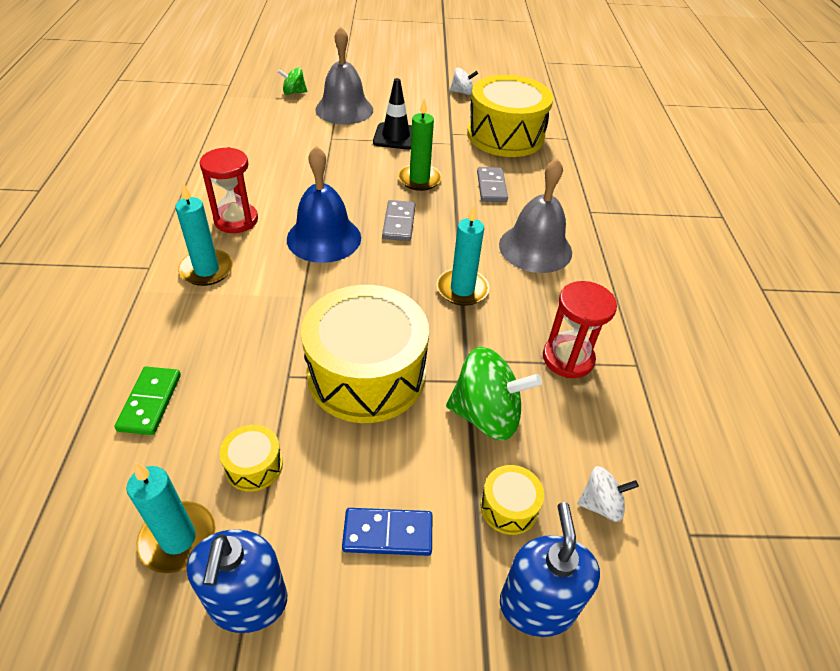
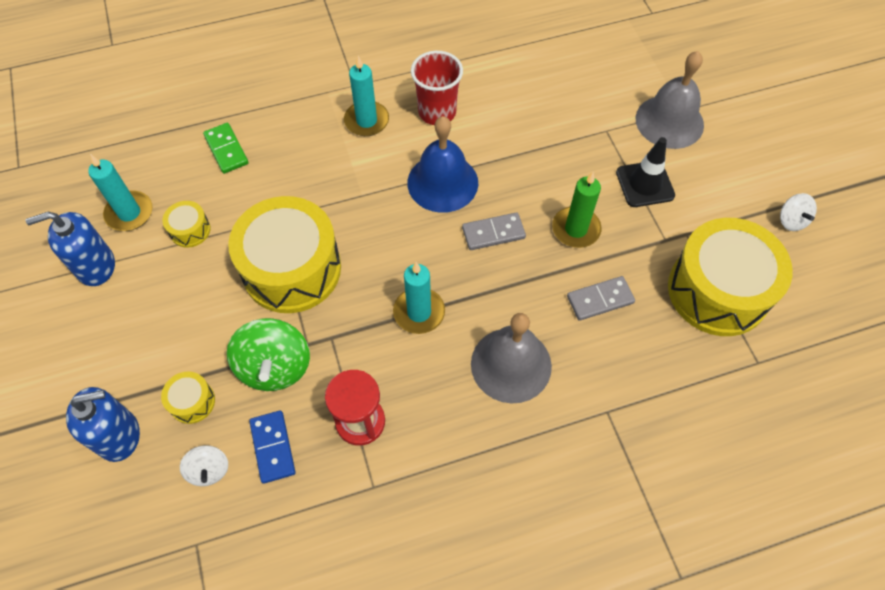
camera: 75 degrees right, 15 degrees up
green domino [114,367,181,435] -> green domino turned 75 degrees clockwise [203,123,249,174]
red hourglass [200,147,258,233] -> red cup [411,51,463,125]
green spinning top [278,68,307,95] -> none
blue domino [342,508,432,556] -> blue domino moved to [249,410,295,484]

